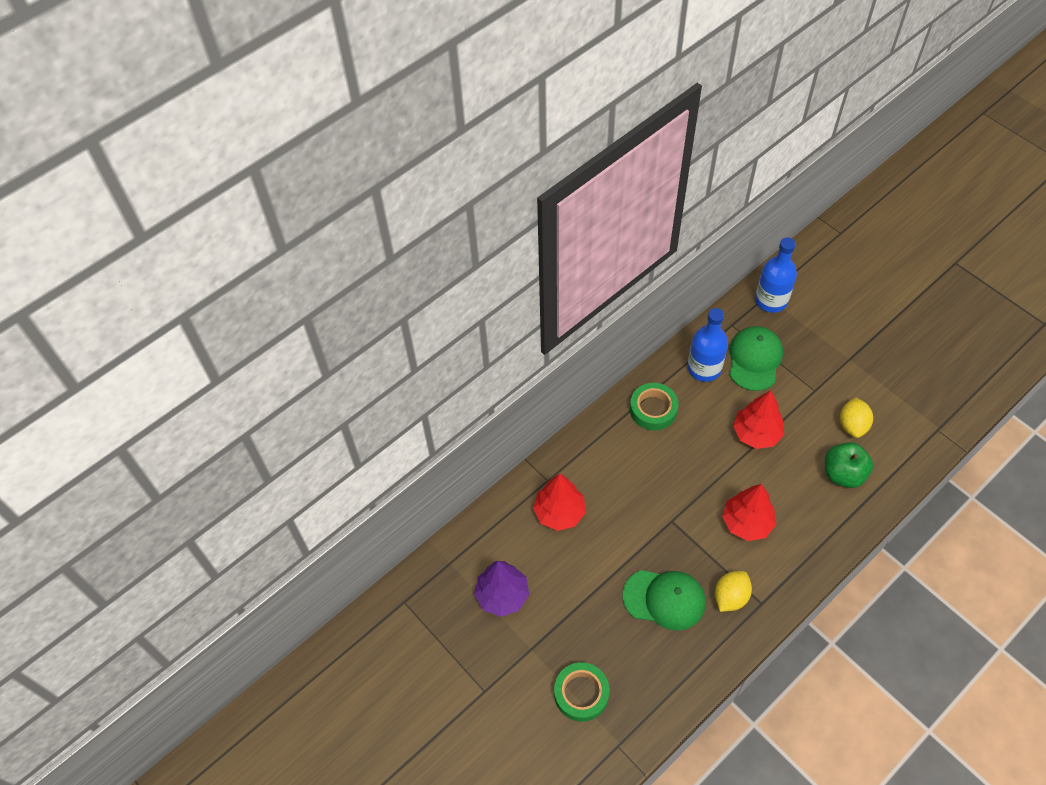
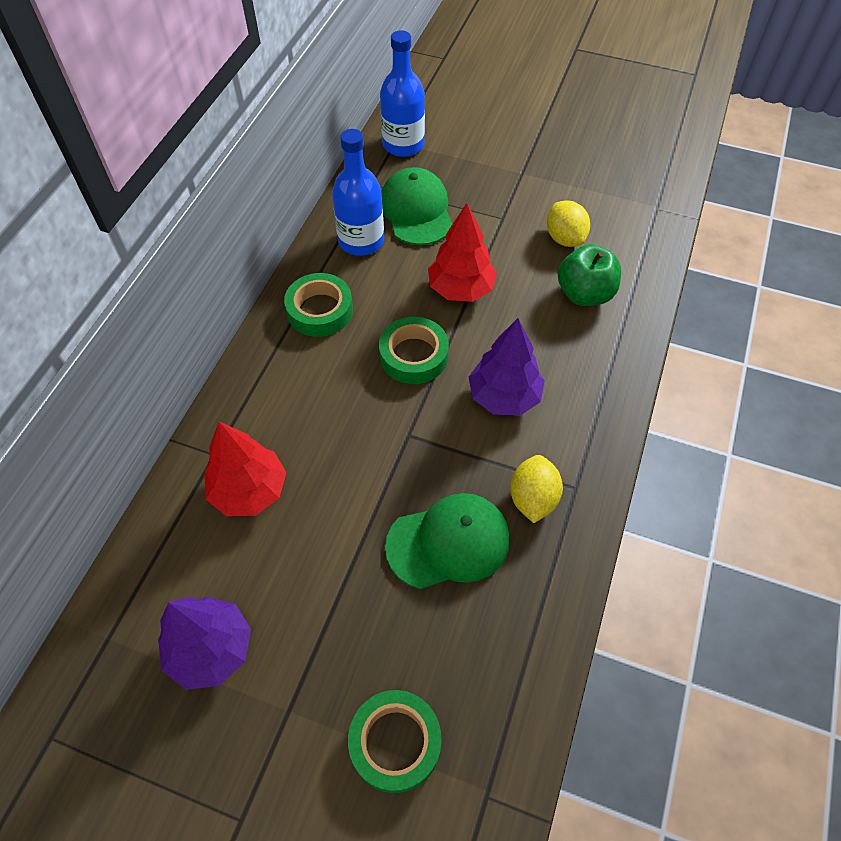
camera: 30 degrees left, 0 degrees up
red tree [722,484,776,541] -> purple tree [469,318,545,416]
none -> green tape [379,317,449,384]

